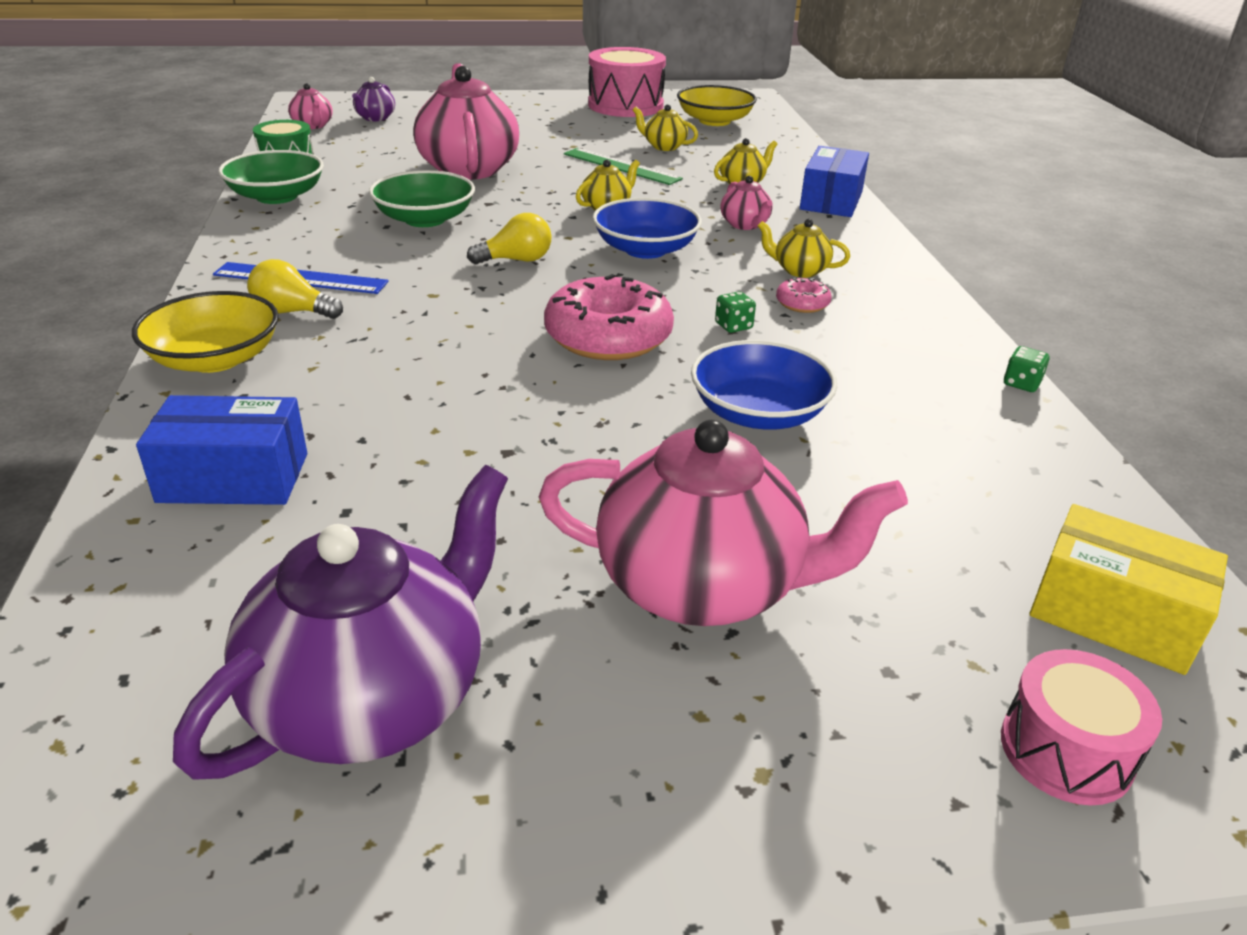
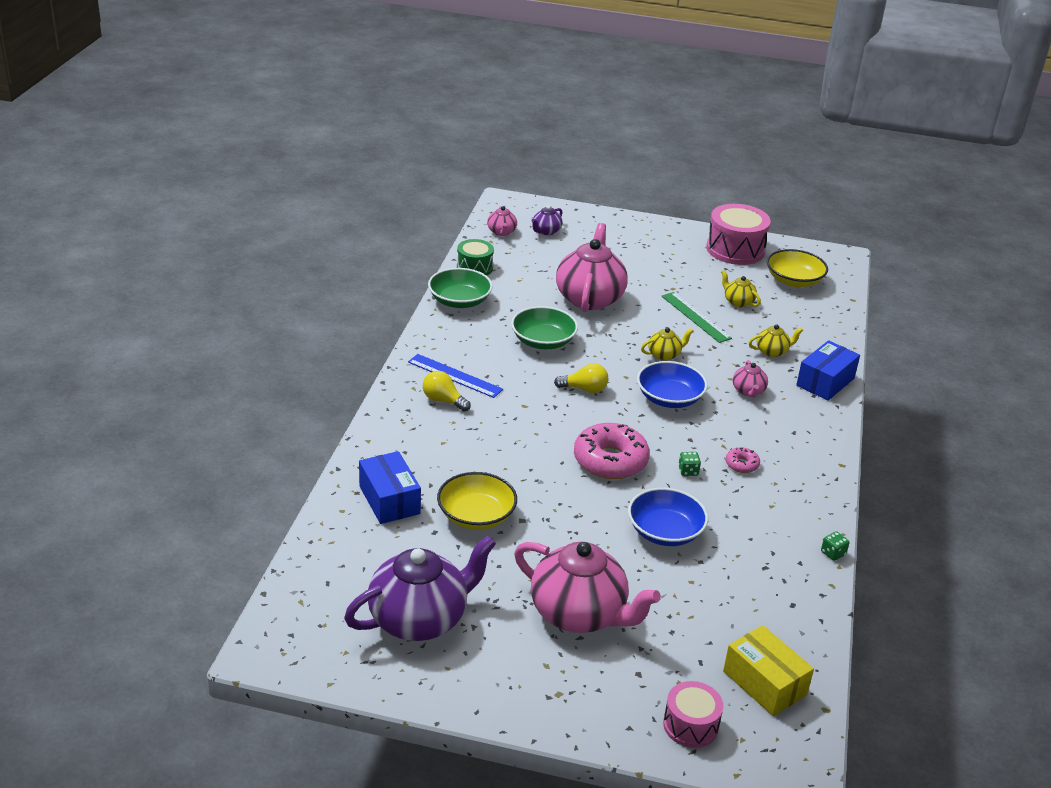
camera: 20 degrees right, 0 degrees up
yellow bowl [132,291,279,373] -> yellow bowl moved to [437,472,517,530]
blue box [136,395,307,505] -> blue box turned 45 degrees clockwise [359,451,421,524]
yellow teapot [758,219,850,278] -> none

